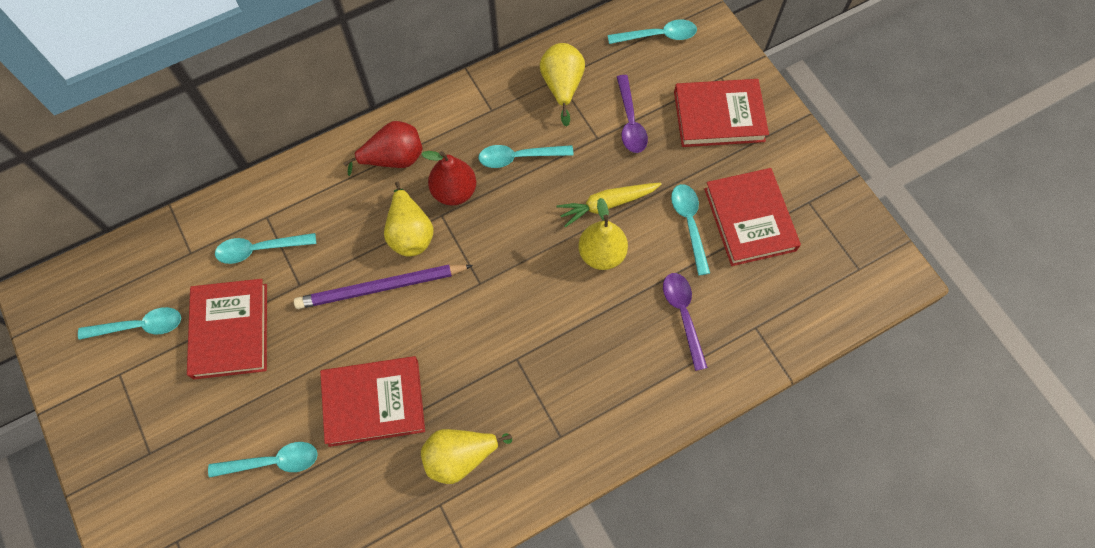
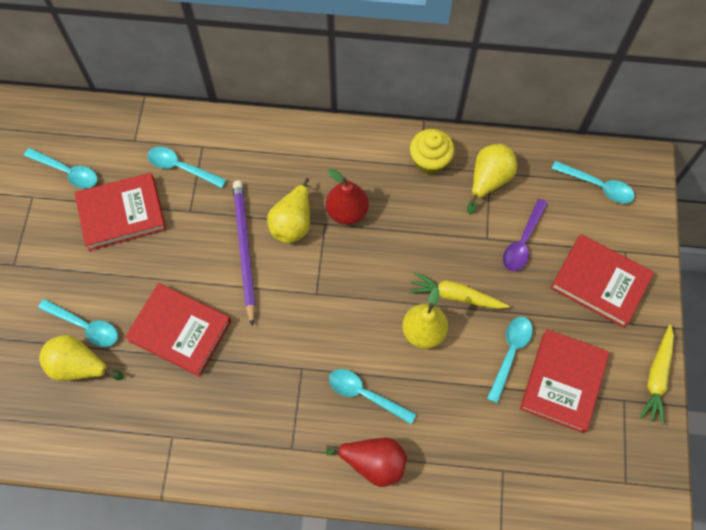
camera: 35 degrees right, 0 degrees up
red book [187,279,267,379] -> red book turned 45 degrees clockwise [75,173,166,251]
purple pencil [294,265,473,309] -> purple pencil turned 60 degrees clockwise [233,181,256,326]
red pear [343,121,422,176] -> red pear moved to [326,438,407,487]
yellow pear [421,429,512,484] -> yellow pear moved to [39,335,124,381]
turquoise spoon [478,145,574,168] -> turquoise spoon moved to [329,369,416,424]
purple spoon [663,273,708,371] -> none
none -> yellow cupcake [410,129,455,175]
none -> yellow carrot [639,325,674,425]

